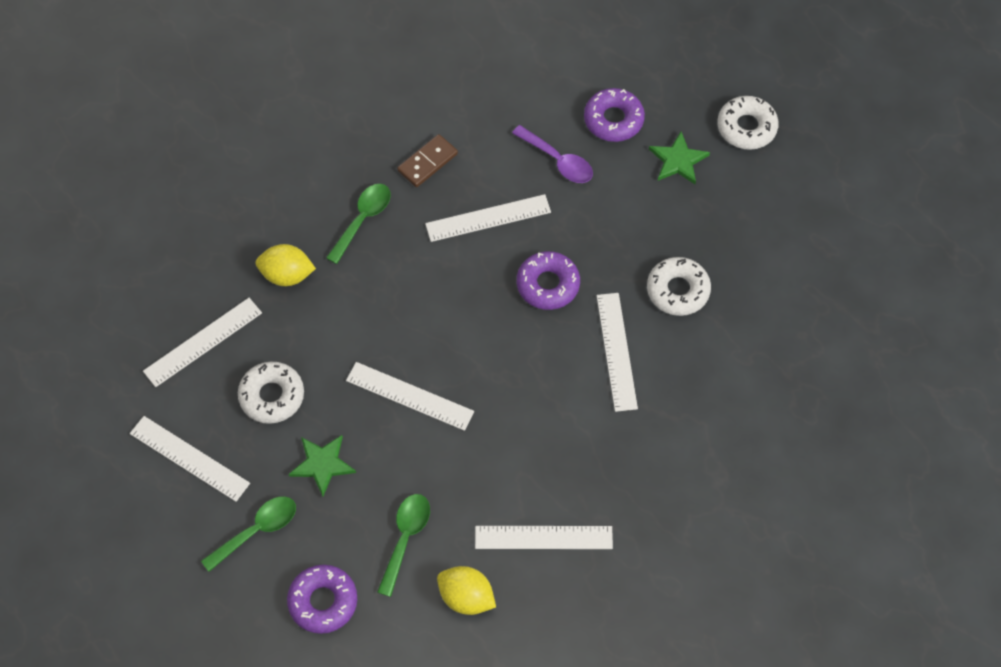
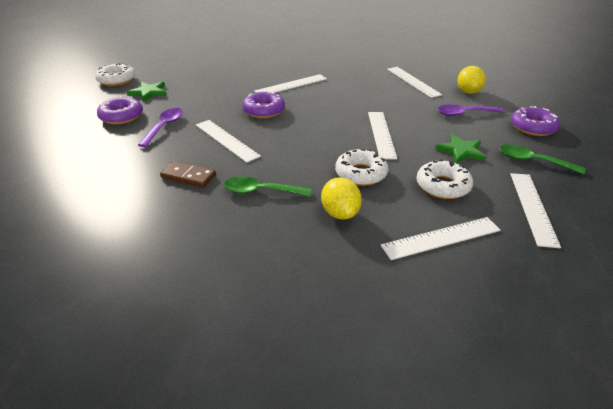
camera: 115 degrees left, 25 degrees down
white ruler [143,298,262,387] -> white ruler turned 45 degrees counterclockwise [381,217,501,260]
green spoon [377,494,430,597] -> purple spoon [437,104,504,116]
white donut [647,257,711,316] -> white donut moved to [335,149,388,186]

